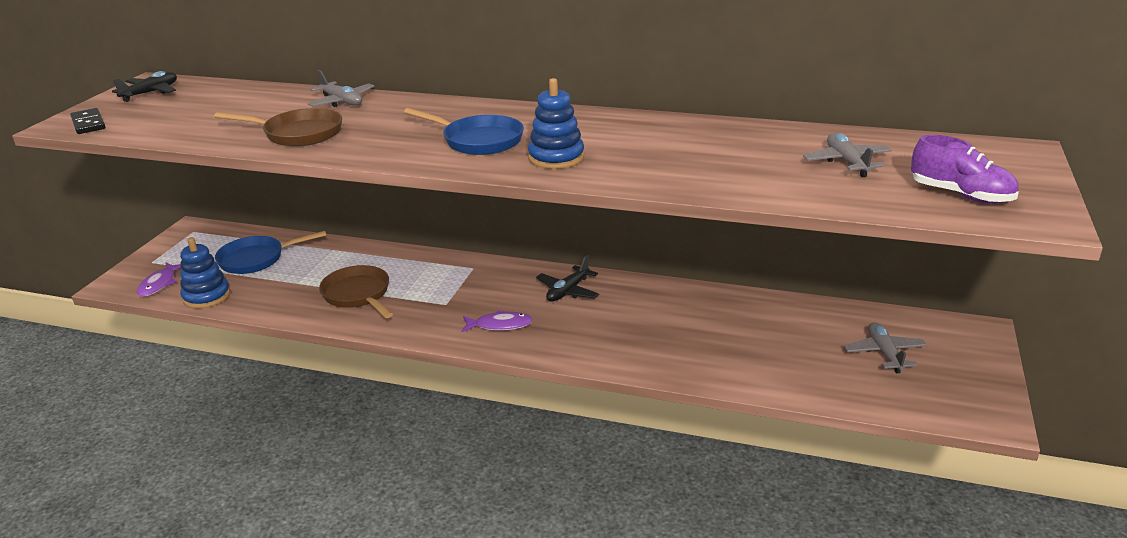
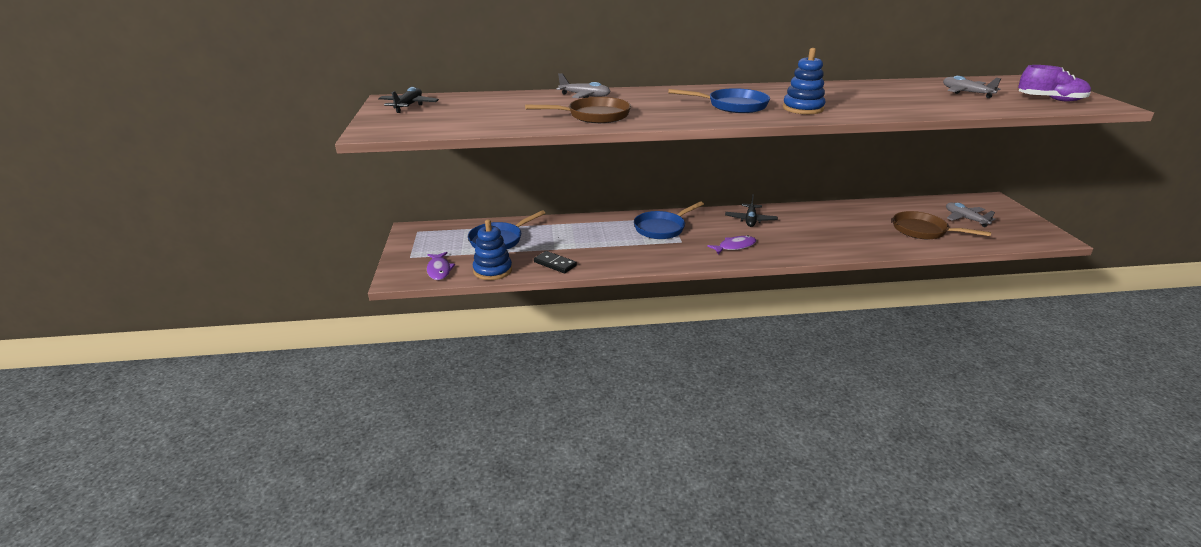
camera: 25 degrees left, 0 degrees up
black domino [70,108,105,134] -> black domino moved to [534,251,577,273]
brown pan [319,265,393,318] -> brown pan moved to [893,211,991,239]
none -> blue pan [634,201,704,239]

